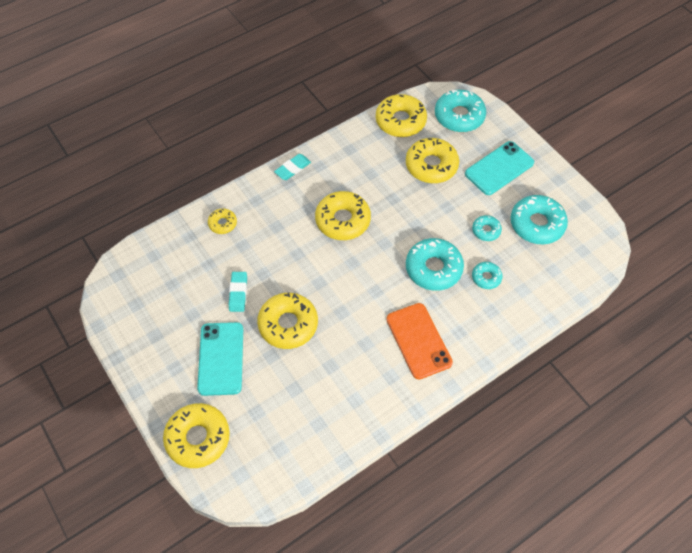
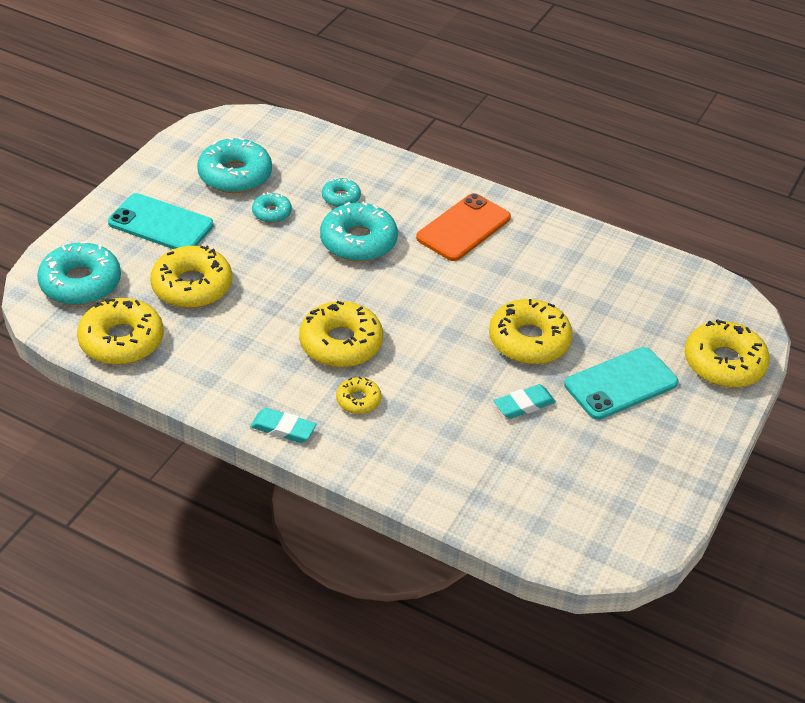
camera: 120 degrees left, 15 degrees down
yellow donut [208,209,237,234] -> yellow donut moved to [336,377,382,414]

